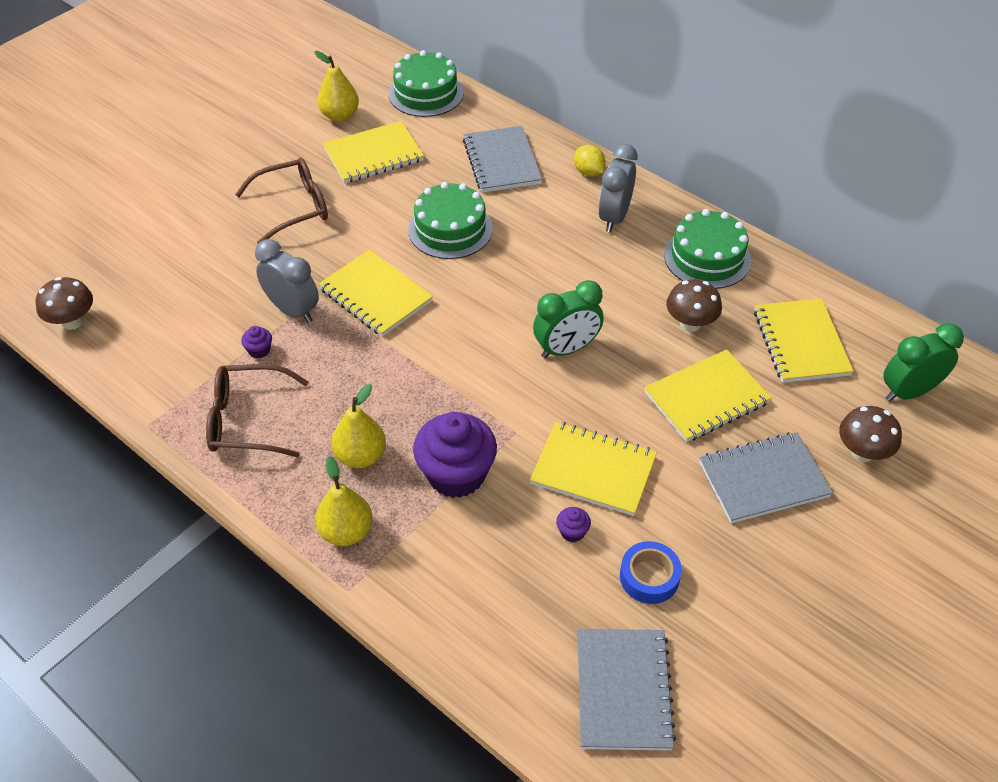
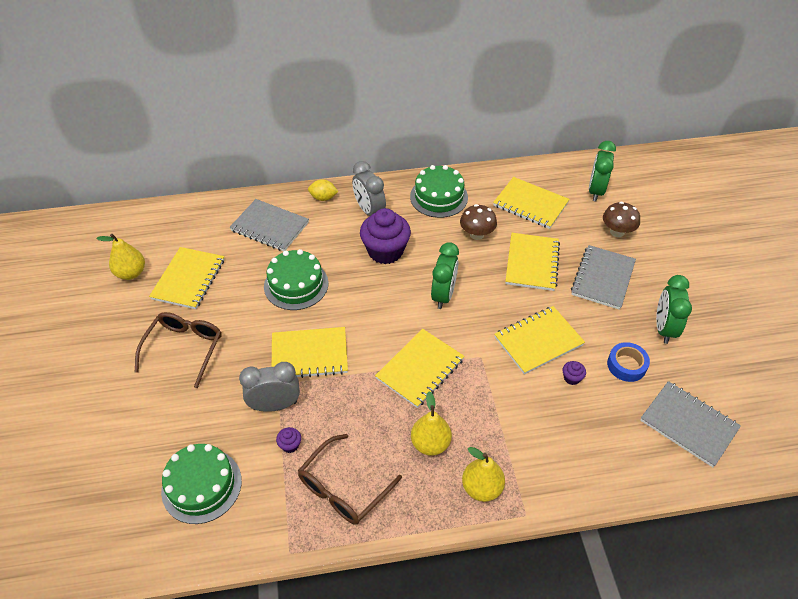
camera: 50 degrees left, 0 degrees up
brown mushroom [36,277,93,330] -> none
green cake [389,50,464,117] -> green cake moved to [161,444,242,524]
purple cupcake [413,412,497,498] -> purple cupcake moved to [360,208,411,264]
none -> yellow notebook [375,329,465,408]
none -> green clock [656,275,692,344]

